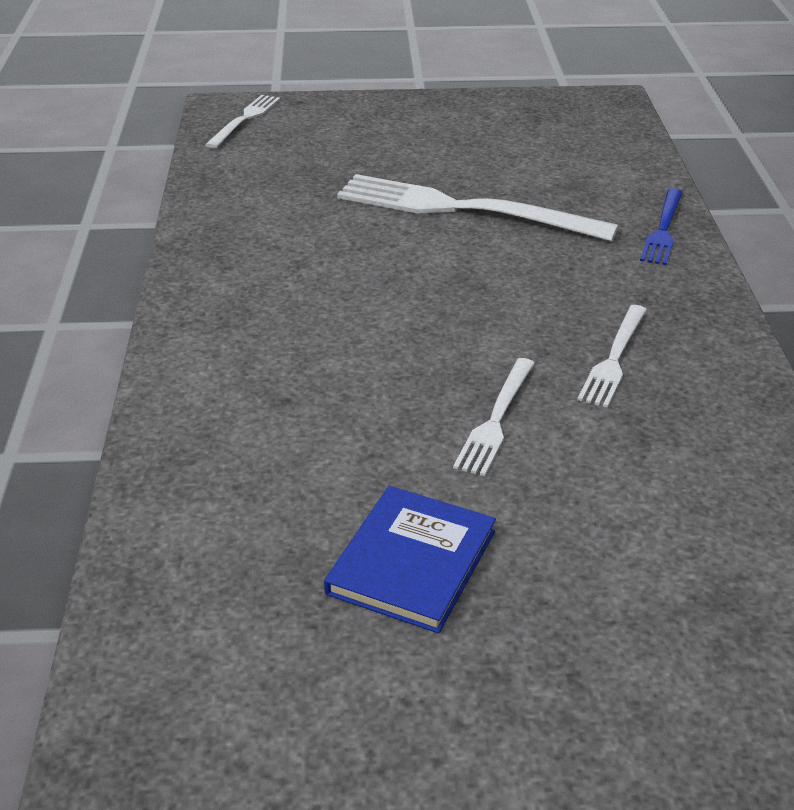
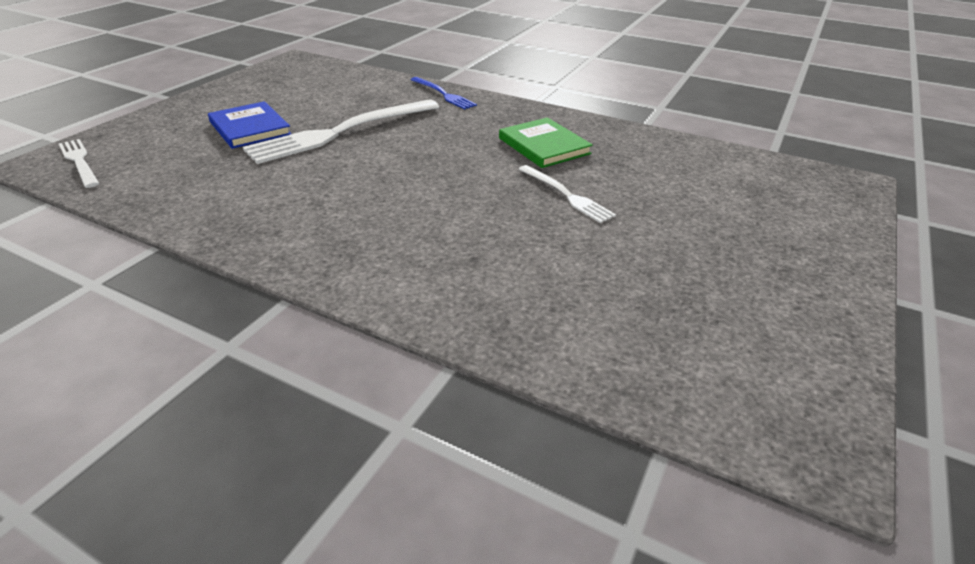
camera: 60 degrees left, 0 degrees up
blue book [324,486,496,633] -> blue book moved to [208,101,291,149]
white fork [577,305,647,408] -> green book [499,118,593,168]

